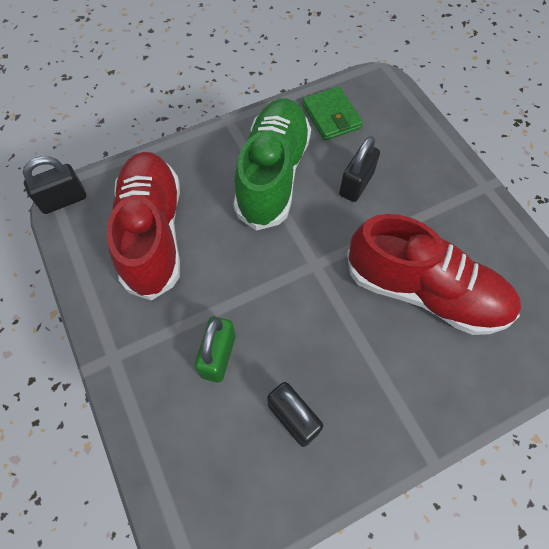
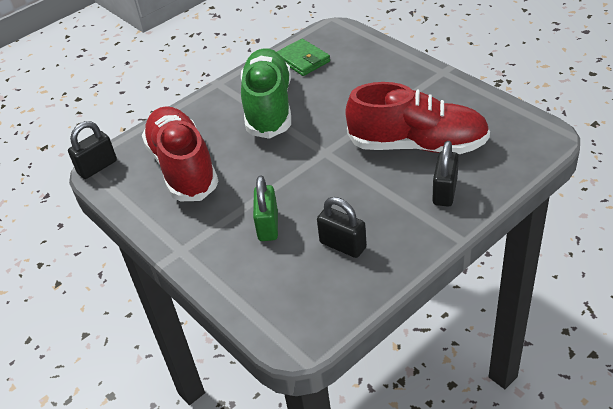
camera: 10 degrees left, 20 degrees down
black padlock [339,136,380,202] -> black padlock moved to [433,141,459,206]

